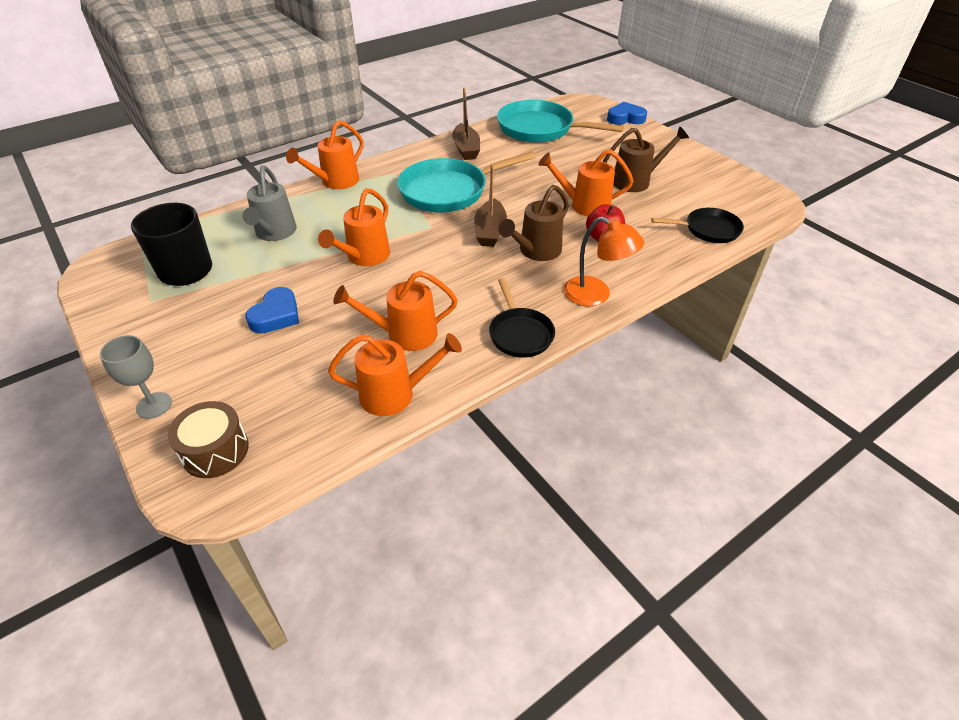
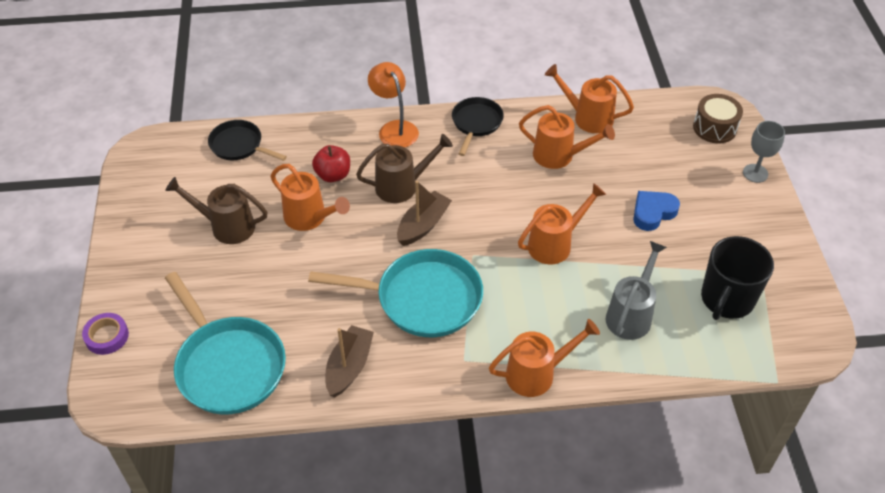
camera: 150 degrees left, 5 degrees up
blue heart [607,102,647,125] -> purple tape [82,313,129,355]

